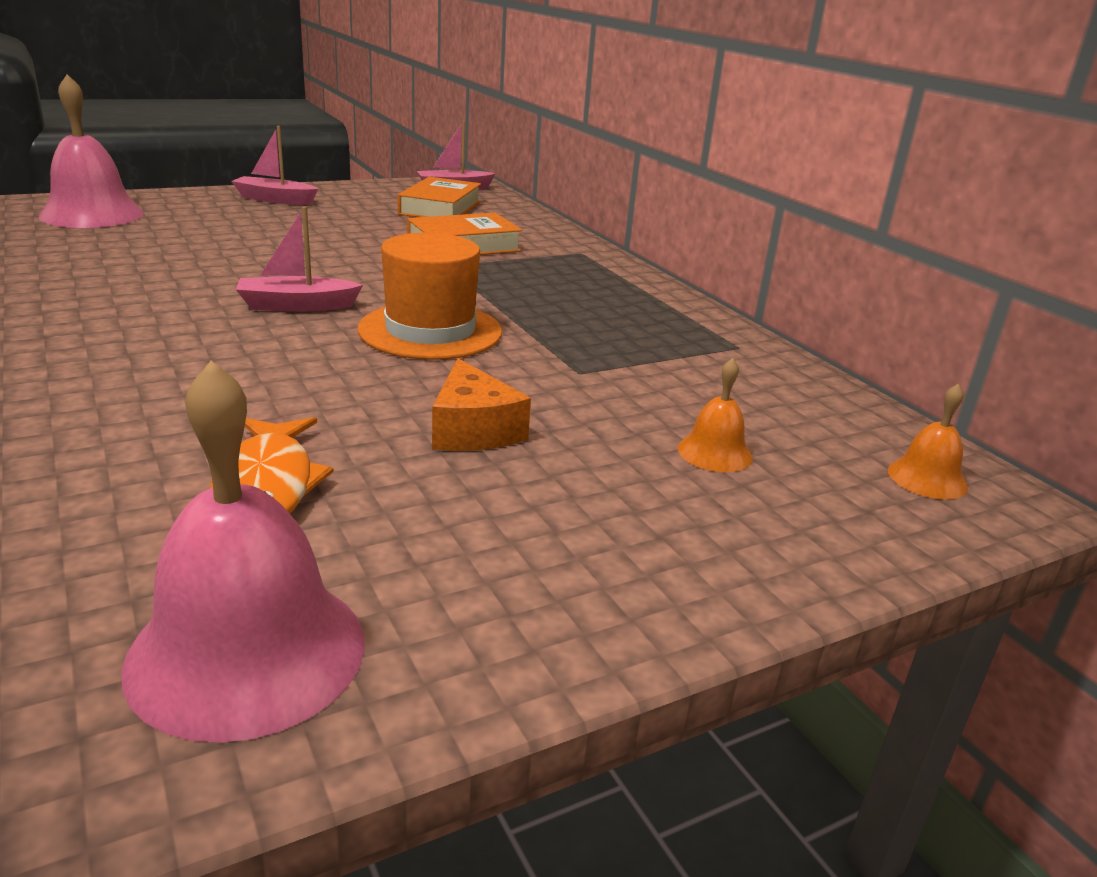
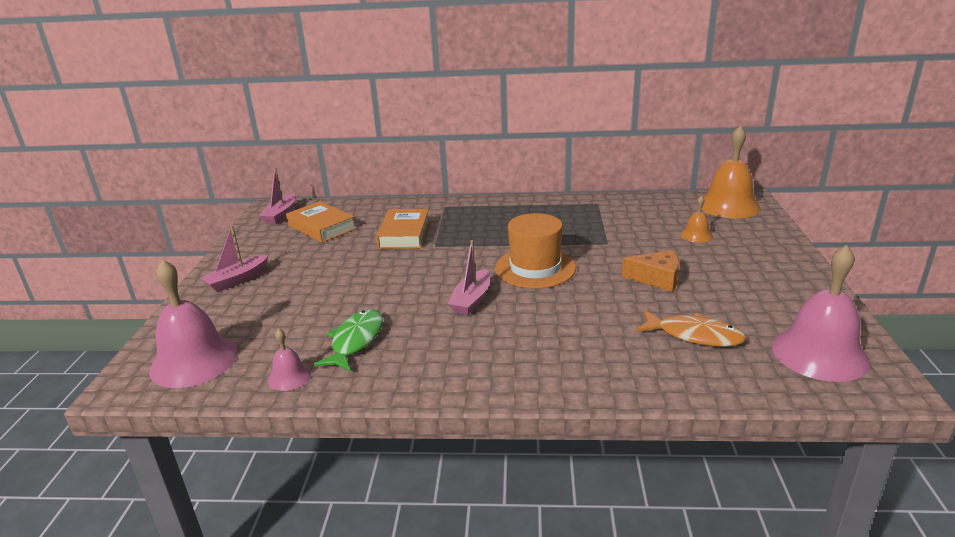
camera: 55 degrees left, 0 degrees up
orange bell [888,384,968,500] -> orange bell [697,125,761,219], size x2.07
none -> pink bell [268,328,311,391]
none -> green fish [313,309,383,371]

